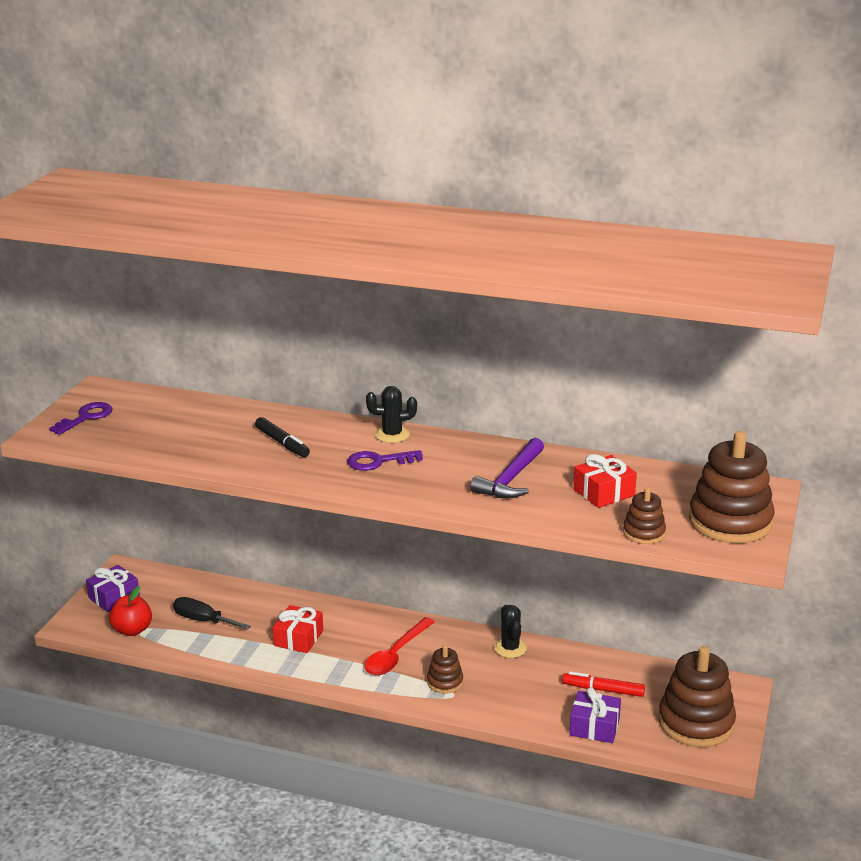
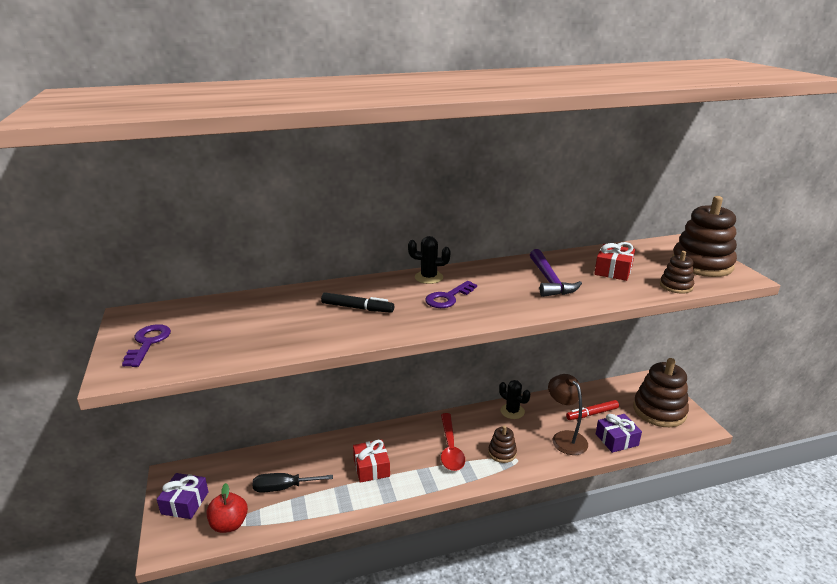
camera: 35 degrees left, 0 degrees up
black cactus [366,386,417,443] -> black cactus turned 45 degrees clockwise [408,236,451,284]
none -> brown lamp [548,374,588,455]

